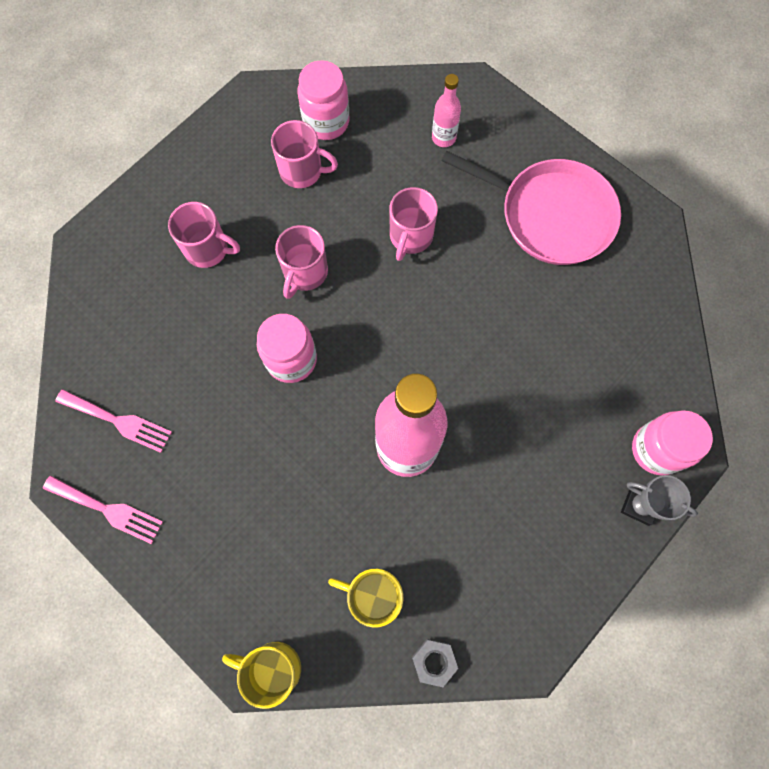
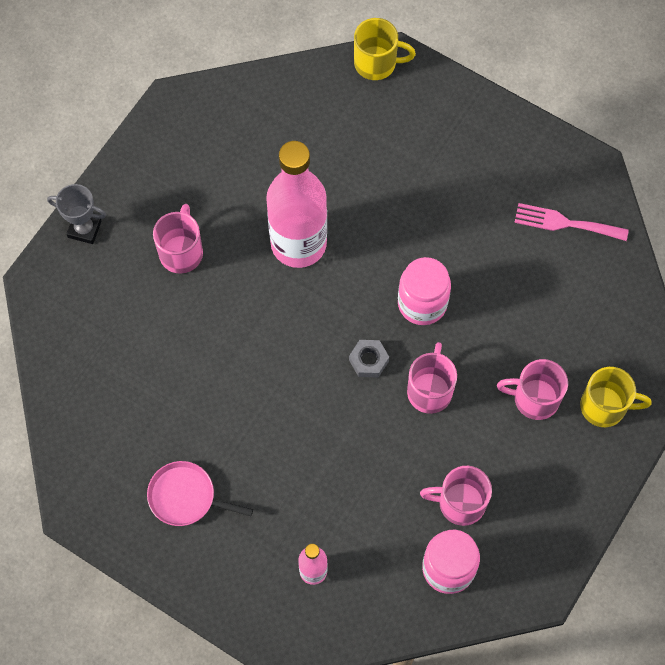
camera: 170 degrees right, 5 degrees down
pink fork [43,475,163,544] -> none
yellow mug [328,569,403,627] -> yellow mug moved to [580,367,652,427]
pink mug [389,187,438,261] -> pink mug moved to [153,204,203,274]
grey nut [412,639,458,687] -> grey nut moved to [349,340,389,378]
pink pan [442,151,621,265] -> pink pan [147,461,253,526], size x0.54
pink jar [632,410,713,476] -> none

